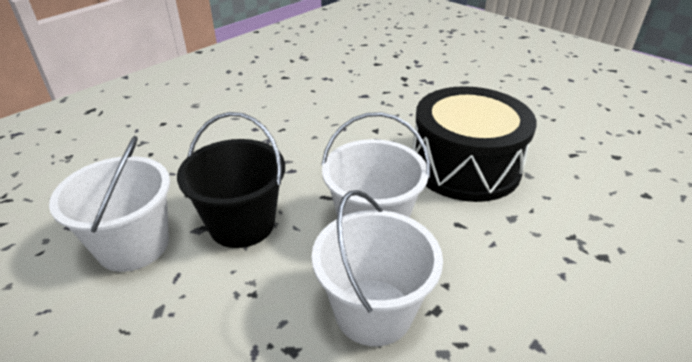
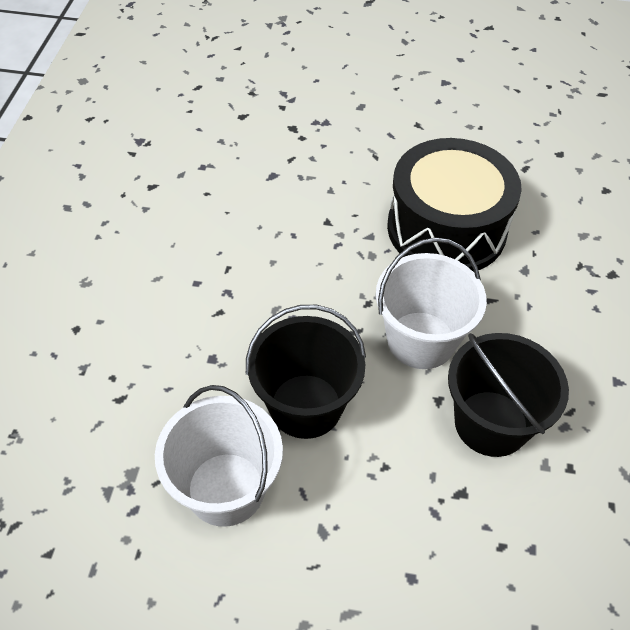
camera: 35 degrees left, 15 degrees up
white bucket [312,190,443,346] -> black bucket [448,333,569,457]

